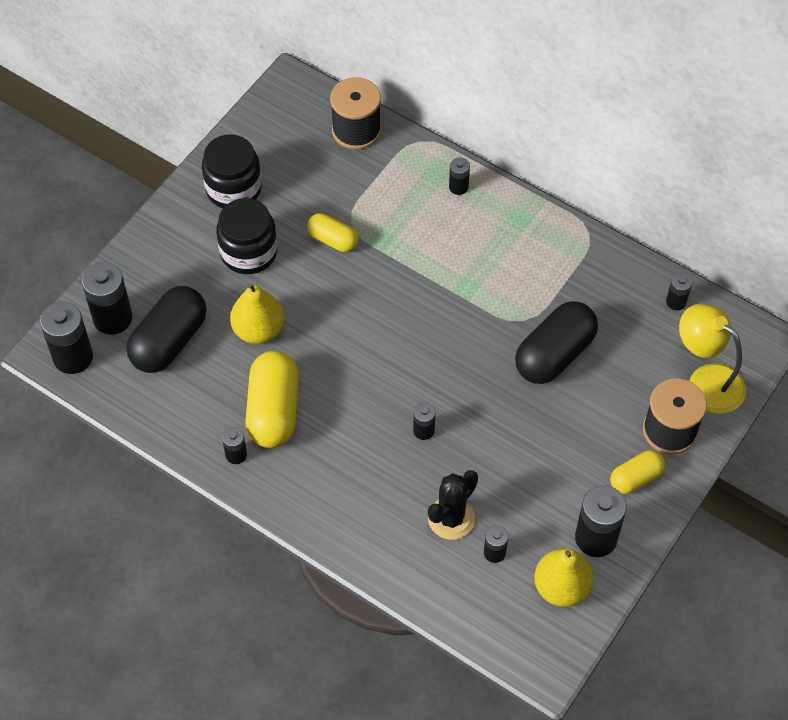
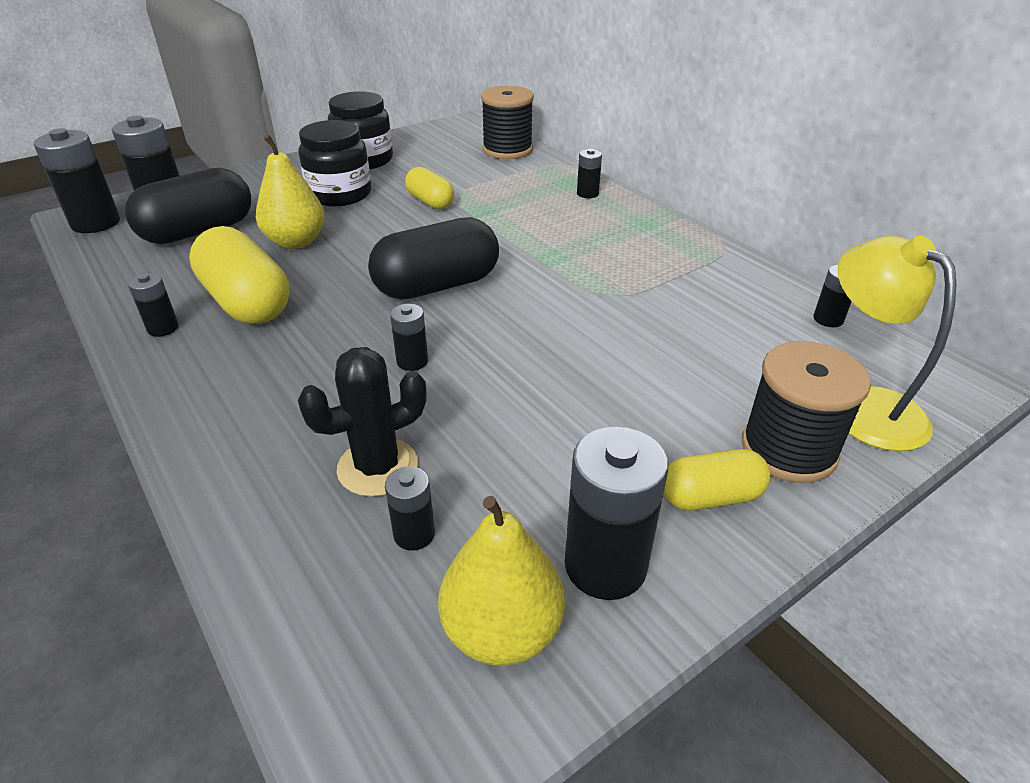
camera: 20 degrees right, 20 degrees down
yellow capsule [245,351,299,448] -> yellow capsule turned 60 degrees counterclockwise [189,226,289,324]
black capsule [515,301,598,384] -> black capsule moved to [368,217,499,299]

